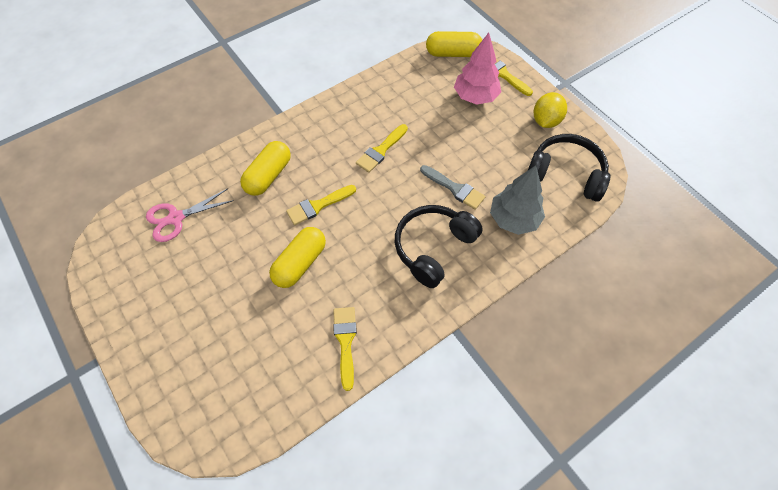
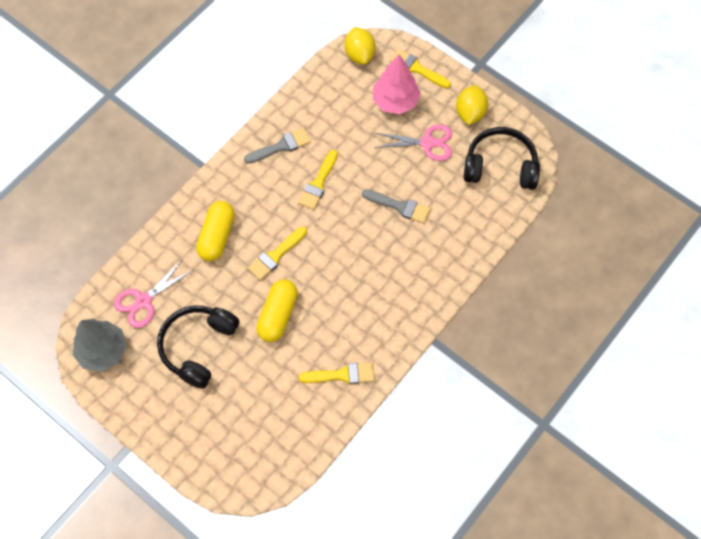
camera: 15 degrees left, 5 degrees up
yellow brush [333,307,357,391] -> yellow brush turned 105 degrees clockwise [299,362,375,384]
black headphones [395,205,483,288] -> black headphones moved to [157,305,239,388]
yellow capsule [426,31,482,57] -> yellow lemon [345,27,376,65]
grey tree [490,166,545,235] -> grey tree moved to [73,319,127,372]
none -> grey brush [244,128,311,163]
none -> pink scissors [374,124,452,161]

